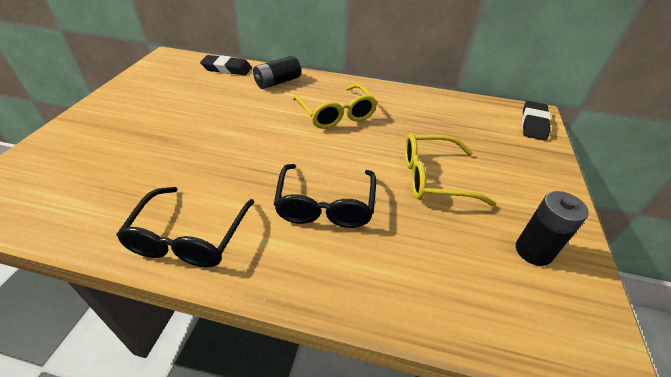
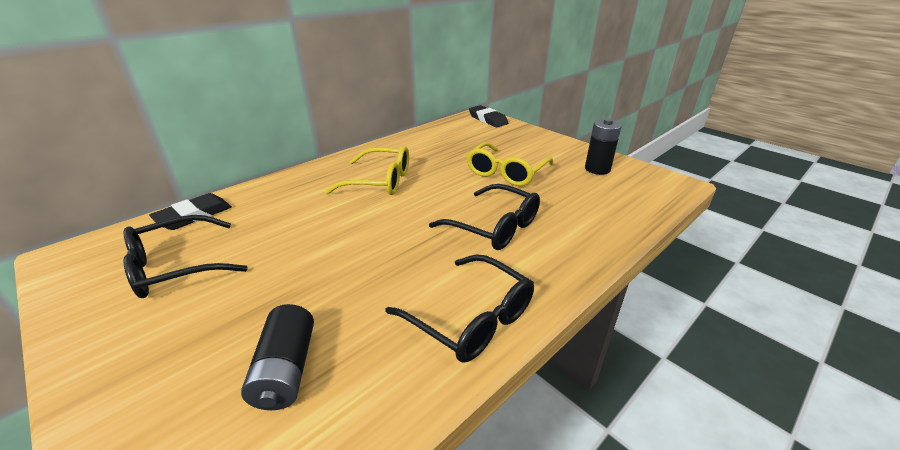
camera: 55 degrees left, 10 degrees down
black battery [253,56,301,89] -> black battery moved to [241,304,314,410]
none -> black glasses [123,215,248,298]

